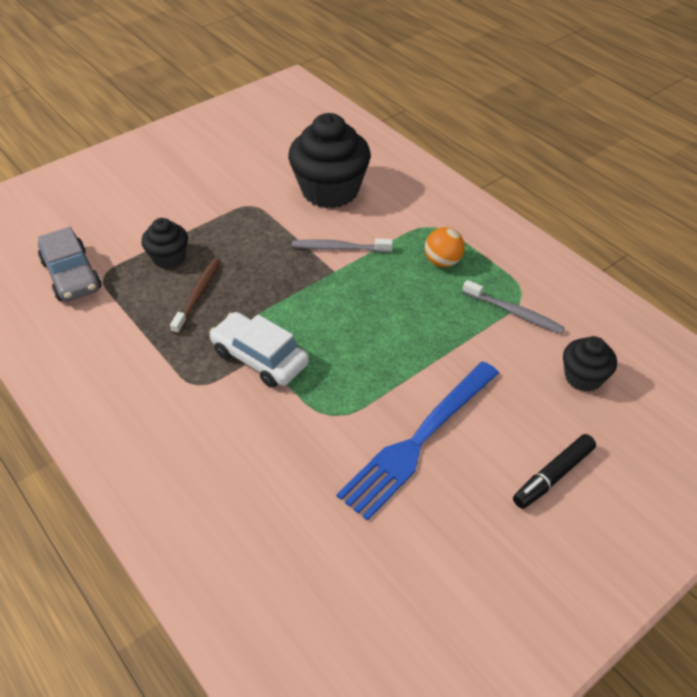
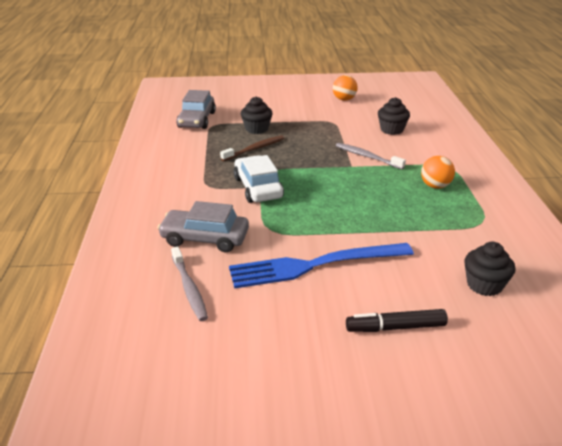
camera: 35 degrees right, 15 degrees down
black cupcake [288,113,371,208] -> black cupcake [378,97,410,135], size x0.52
grey toothbrush [463,280,565,334] -> grey toothbrush moved to [171,246,208,321]
none -> grey car [157,201,249,252]
none -> orange ball [333,75,358,101]

